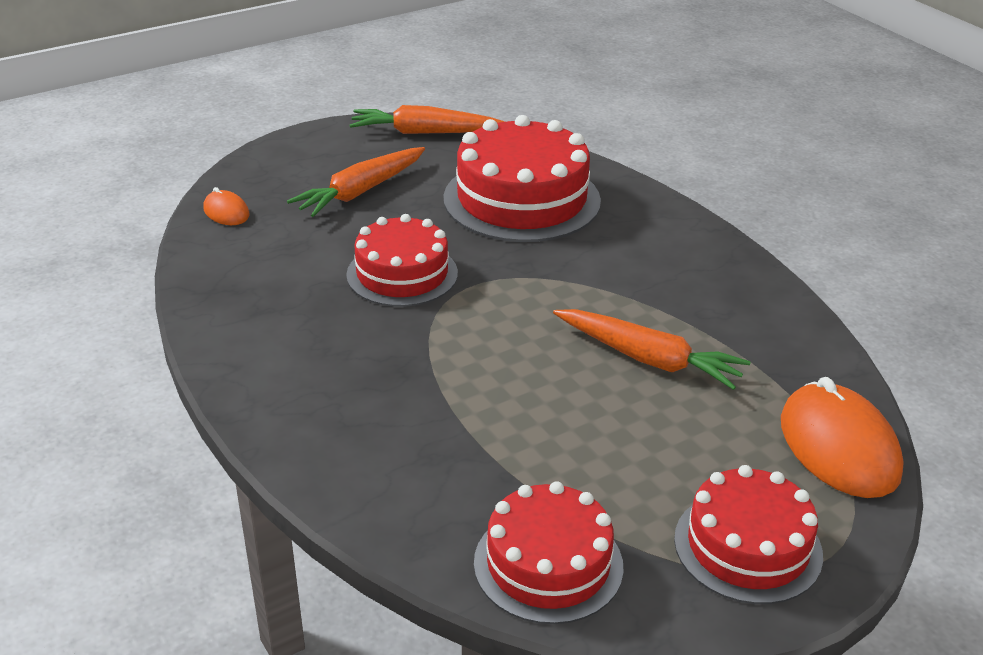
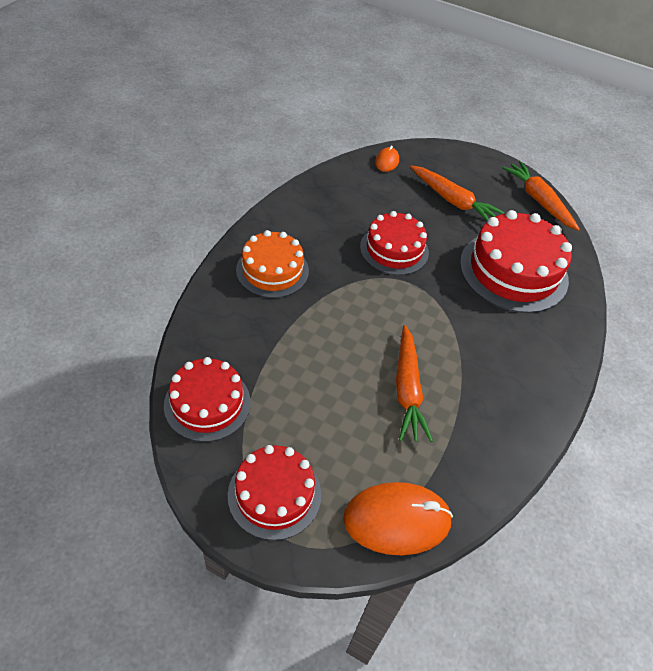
camera: 55 degrees right, 15 degrees up
orange carrot [287,147,425,217] -> orange carrot turned 150 degrees counterclockwise [410,165,505,221]
orange mouse [781,377,904,498] -> orange mouse turned 45 degrees clockwise [343,482,453,555]
none -> orange cake [236,230,309,298]

